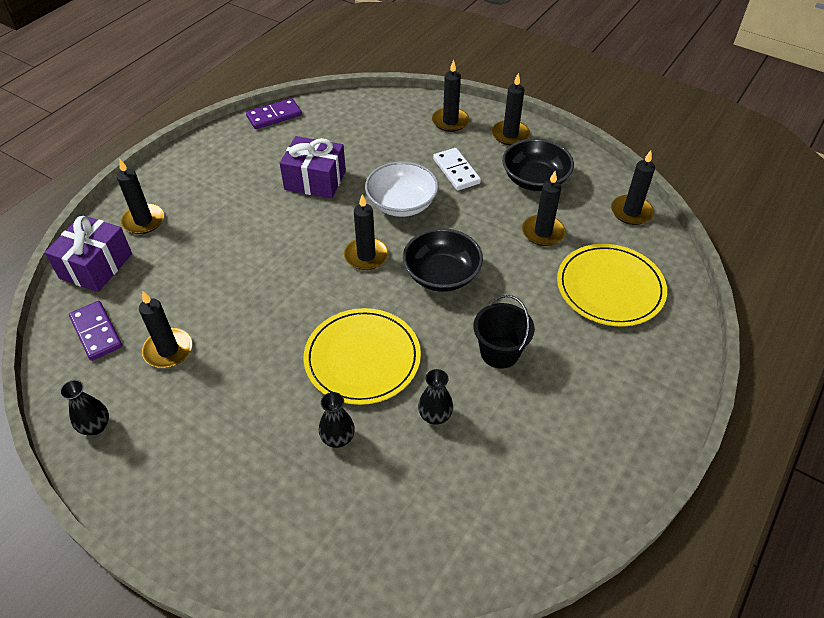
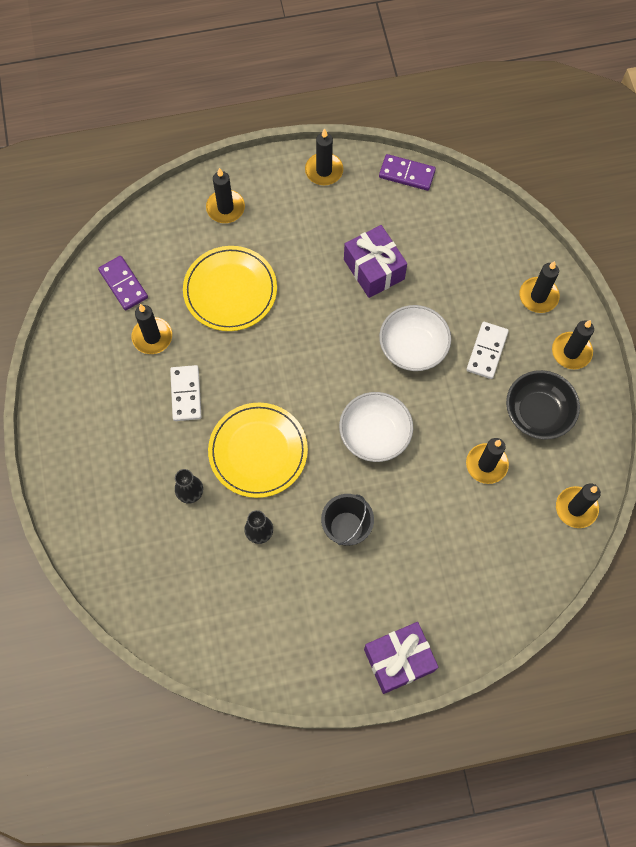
camera: 45 degrees right, 20 degrees up
purple gift [45,215,132,292] -> purple gift moved to [364,622,438,694]
black vase [60,380,109,435] -> none
purple domino [69,301,122,361] -> purple domino turned 45 degrees counterclockwise [98,256,148,310]
black candle [344,194,388,270] -> black candle moved to [305,128,343,185]
black bowl [403,228,483,292] -> white bowl [339,392,413,462]
yellow plate [557,244,667,327] -> yellow plate moved to [183,246,277,331]
none -> white domino [170,365,201,421]

